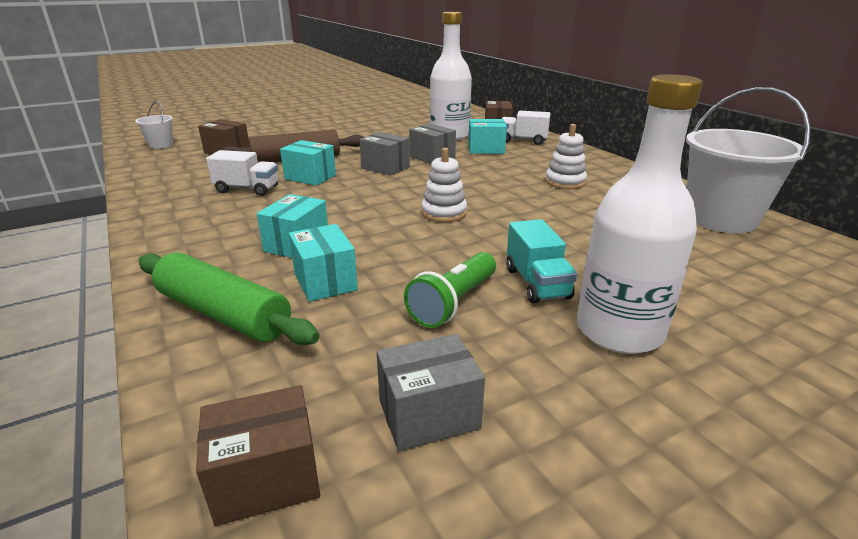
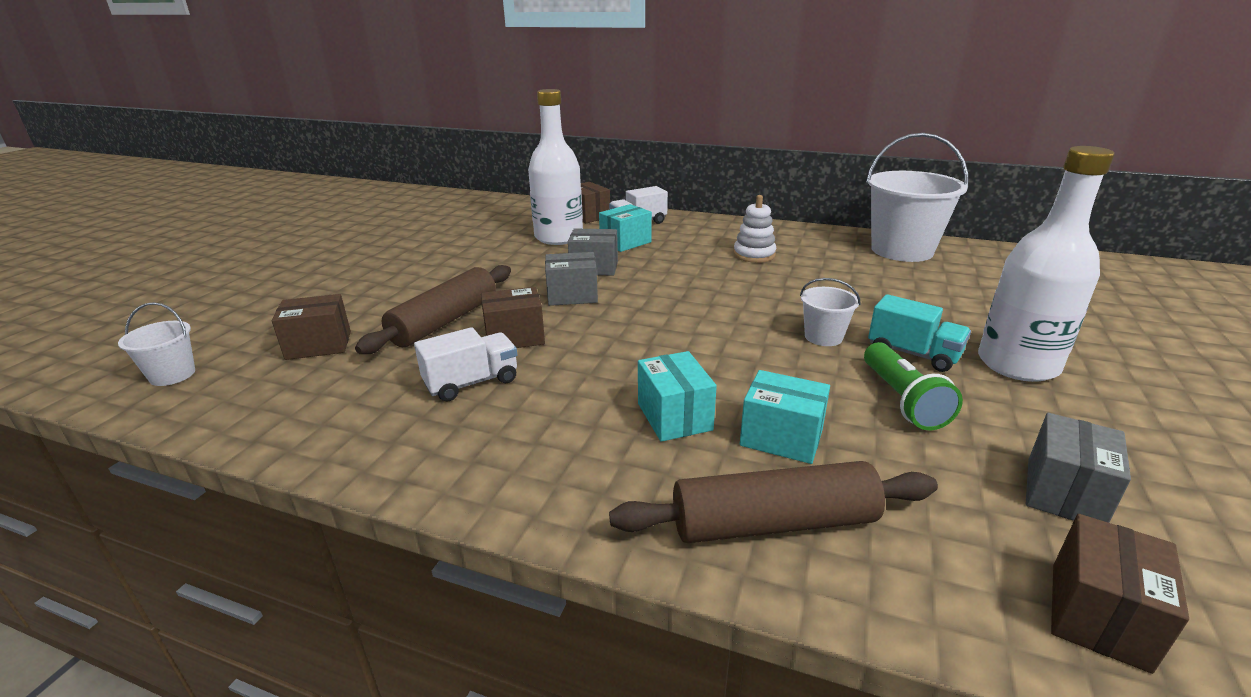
camera: 40 degrees left, 0 degrees up
green rolling pin [139,252,319,345] -> brown rolling pin [609,461,938,543]
turquoise box [280,140,336,186] -> brown box [481,287,545,348]
white stacking toy [421,148,467,222] -> none
none -> white bucket [800,278,860,346]

